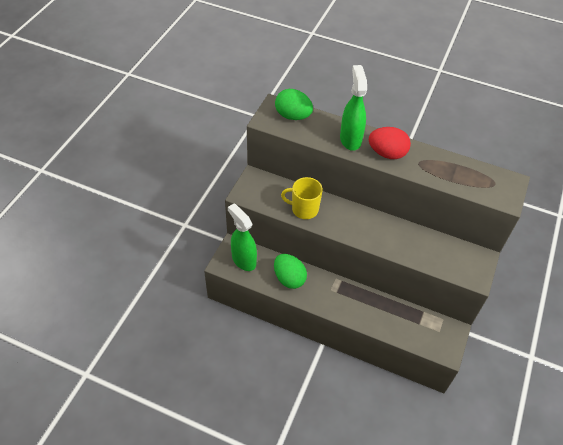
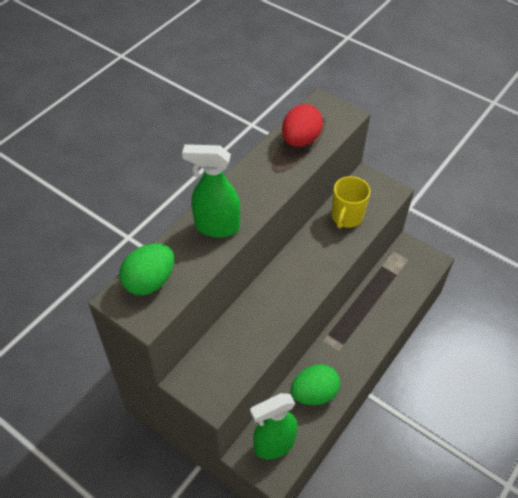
camera: 75 degrees left, 0 degrees up
yellow mug [281,177,323,219] -> yellow mug moved to [331,176,370,229]
red egg [369,127,411,159] -> red egg moved to [282,104,323,147]

